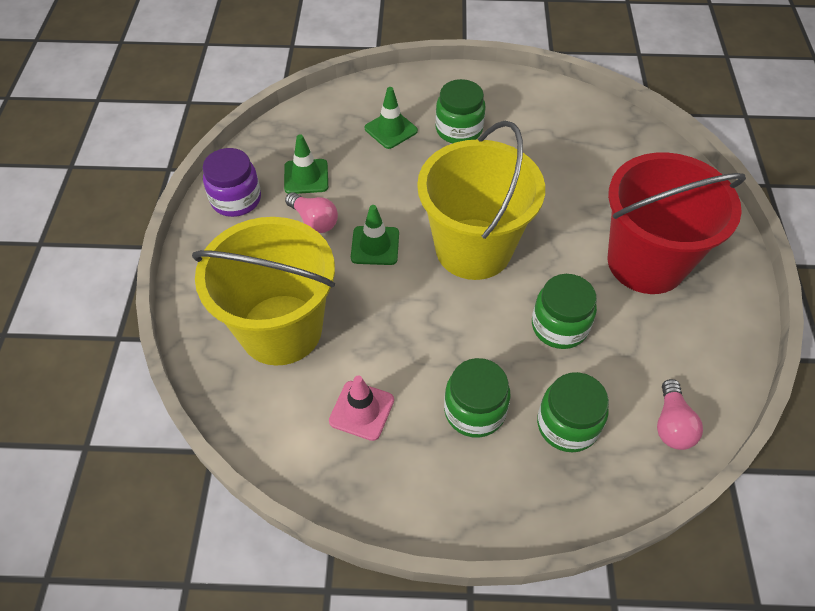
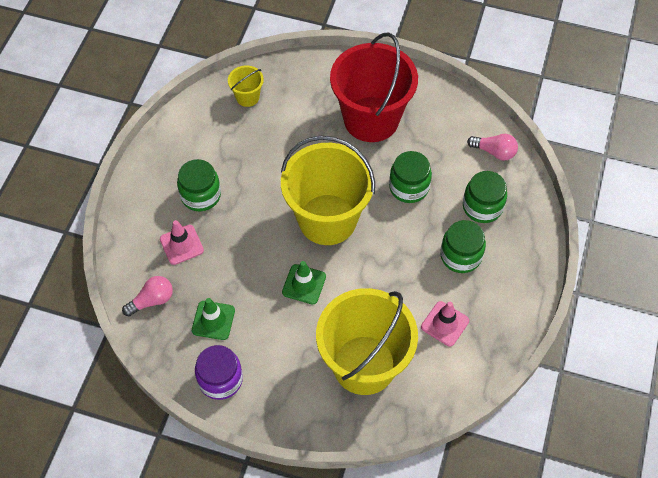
camera: 75 degrees left, 5 degrees up
pink light bulb [285,192,338,233] -> pink light bulb moved to [122,276,173,317]
green traffic cone [365,87,418,149] -> pink traffic cone [160,220,204,265]
none -> yellow bucket [228,65,264,107]

